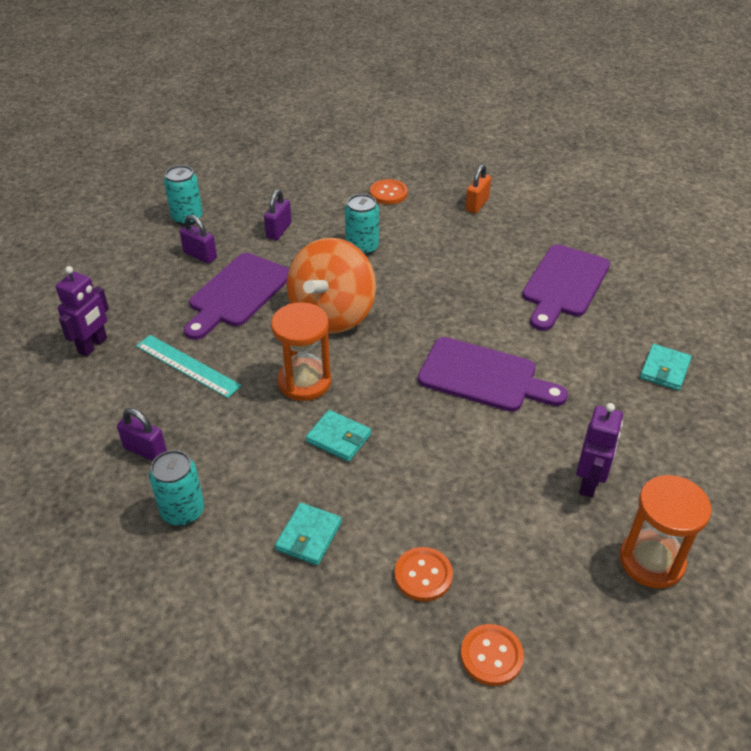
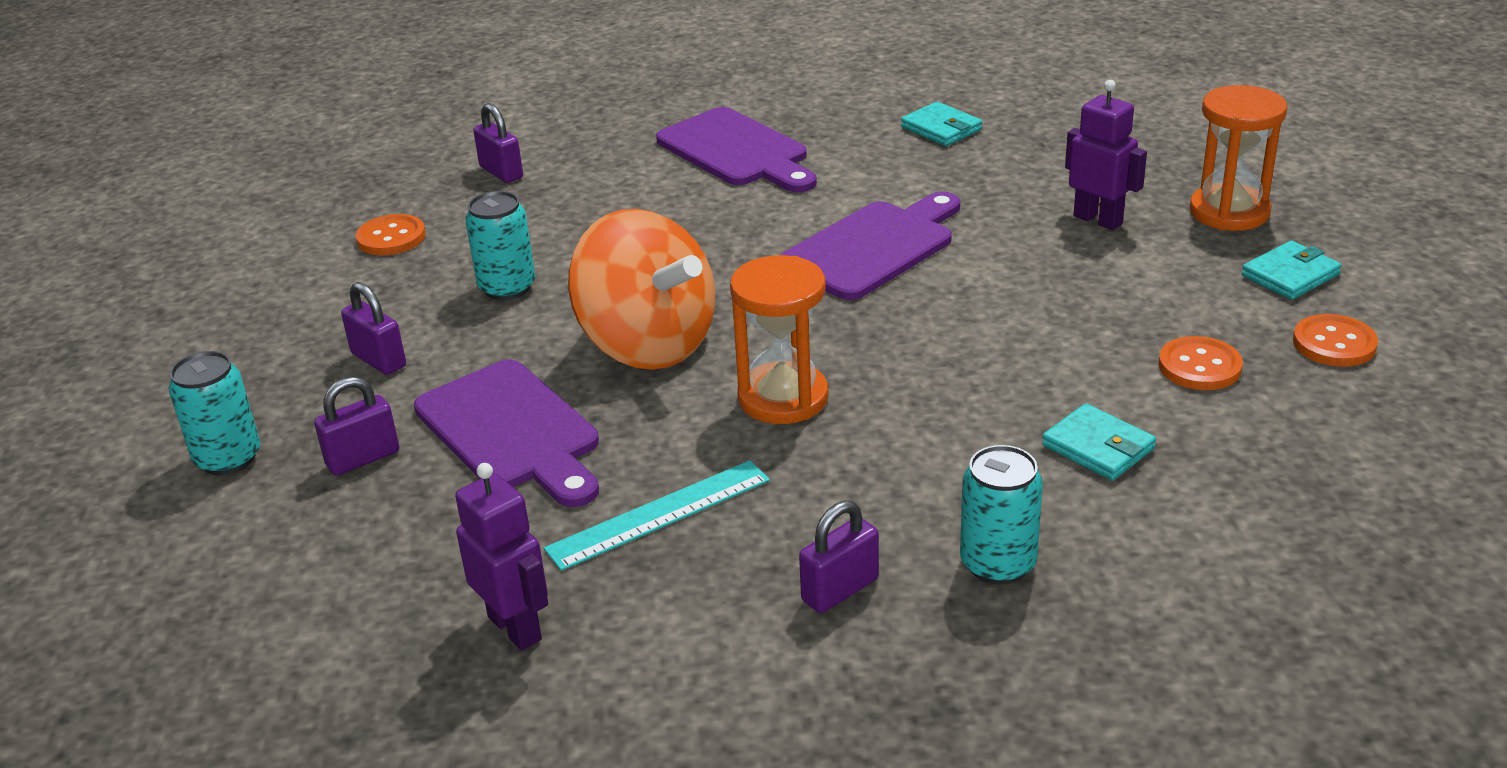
camera: 65 degrees left, 10 degrees down
turquoise wallet [306,410,371,462] -> turquoise wallet moved to [1242,240,1342,300]
orange padlock [465,164,491,213] -> purple padlock [473,103,523,183]

